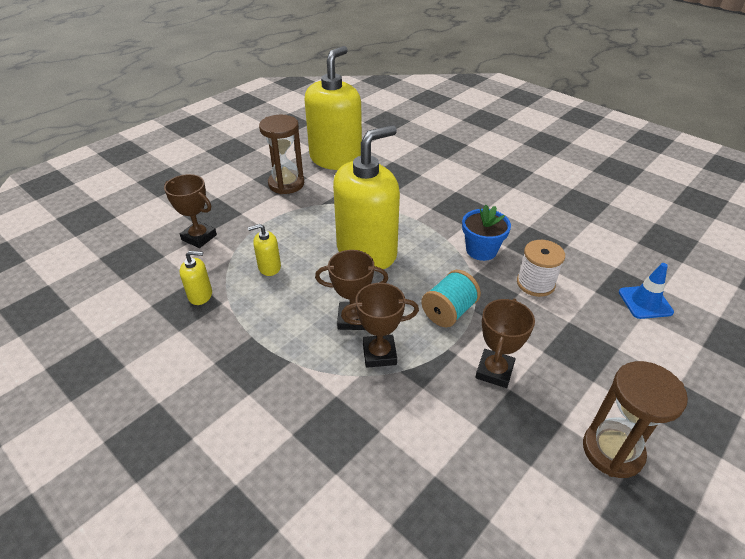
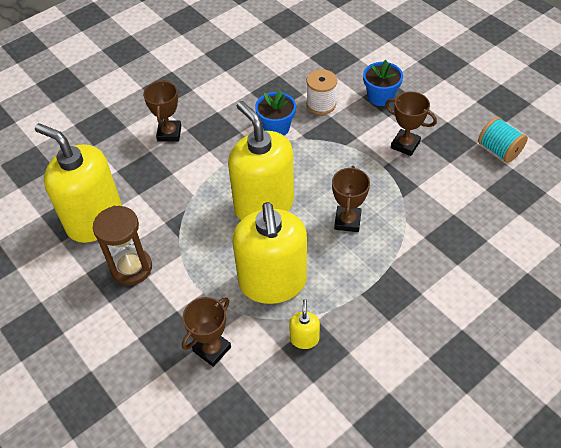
camera: 80 degrees left, 10 degrees up
yellow soap dispenser [248,224,281,276] -> yellow soap dispenser [232,202,307,304], size x2.46
brown trophy [341,283,419,368] -> brown trophy moved to [143,80,182,142]
turquoise spool [421,270,481,327] -> turquoise spool moved to [478,117,528,163]
brown hourglass [583,361,688,478] -> none
blue traffic cone [619,263,674,319] -> none
none -> blue flower pot [363,60,403,106]

